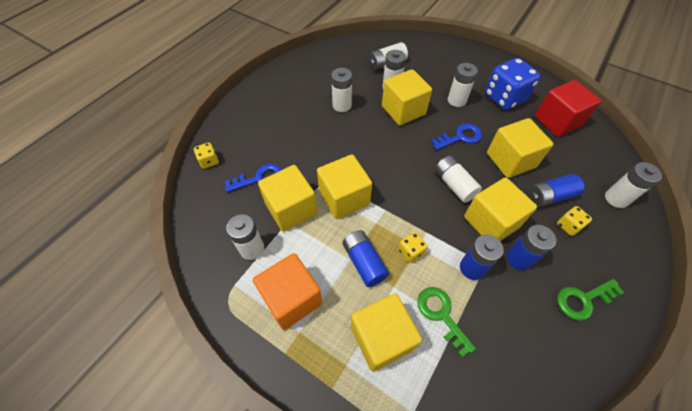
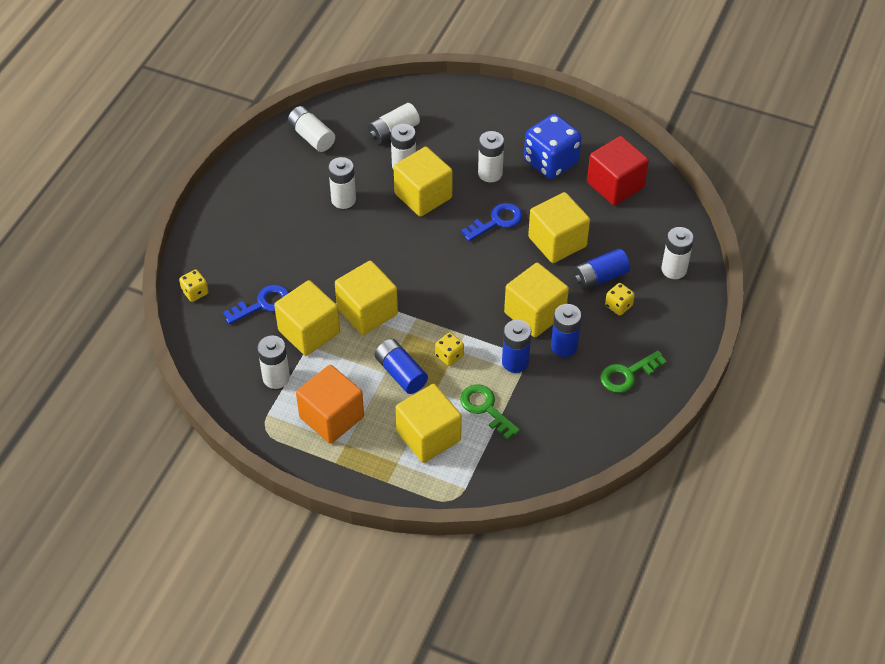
camera: 10 degrees left, 5 degrees down
white battery [435,156,482,203] -> white battery moved to [288,106,335,152]

